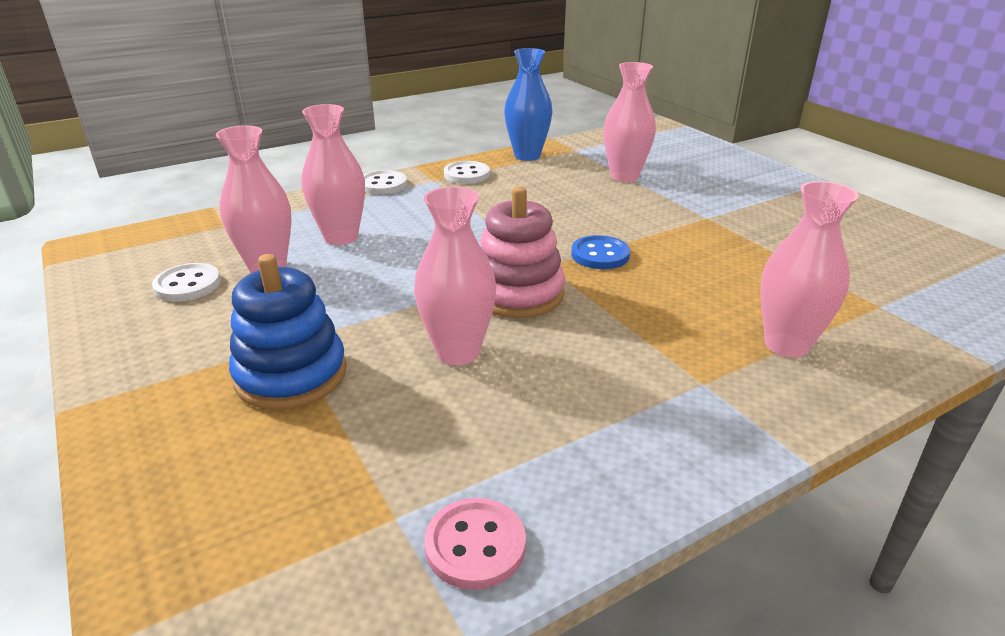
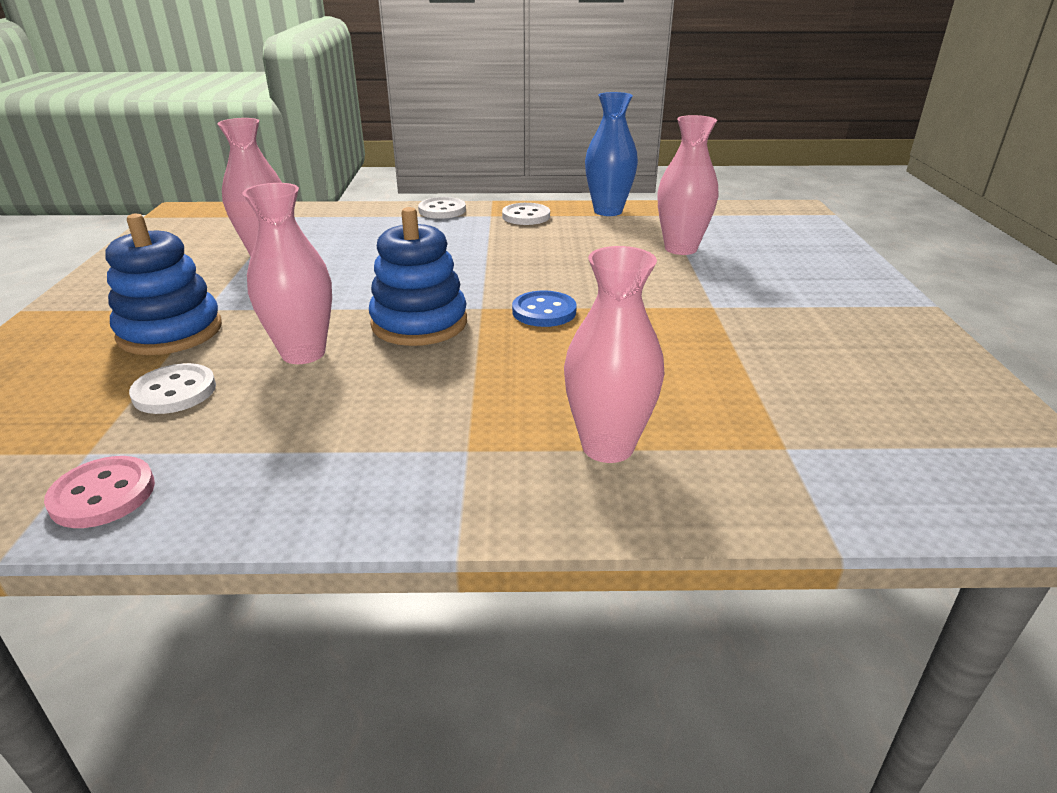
camera: 30 degrees right, 0 degrees up
white button [152,263,221,302] -> white button moved to [129,363,216,414]
pink vase [302,104,365,245] -> none
pink stacking toy [481,186,565,318] -> blue stacking toy [369,207,467,346]

